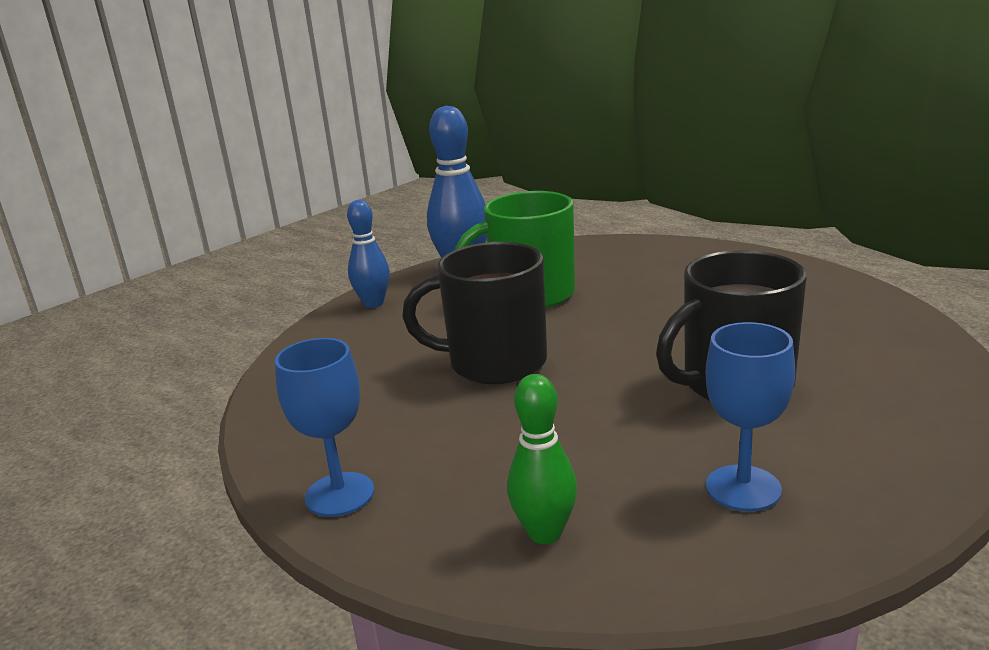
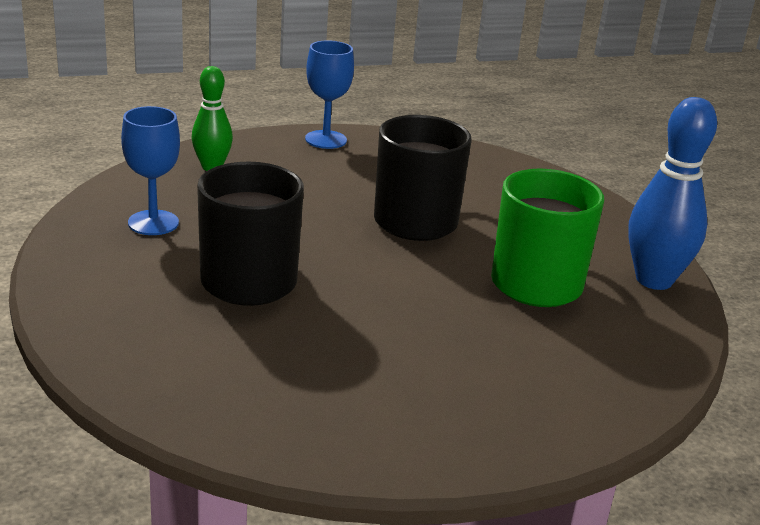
camera: 115 degrees right, 5 degrees up
blue bowling pin [347,200,390,308] -> none

